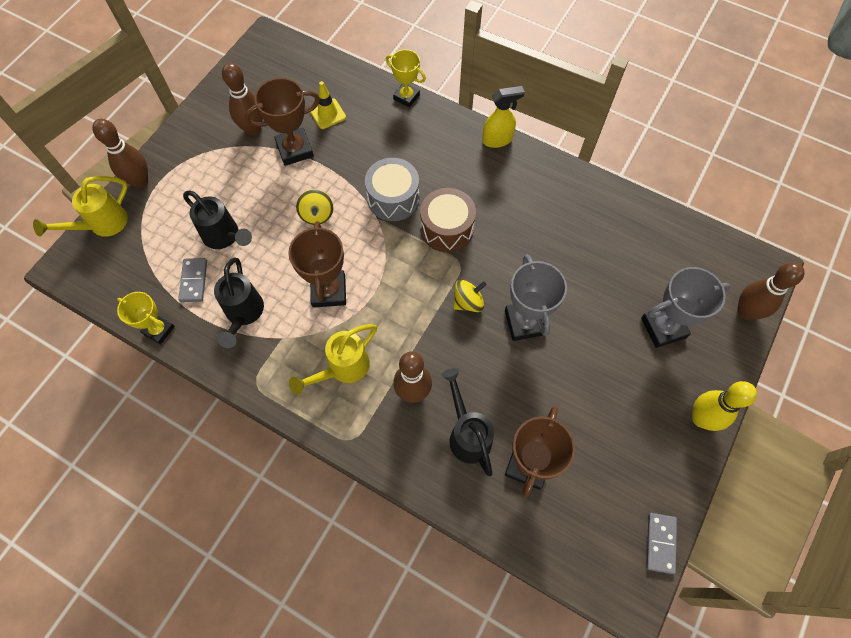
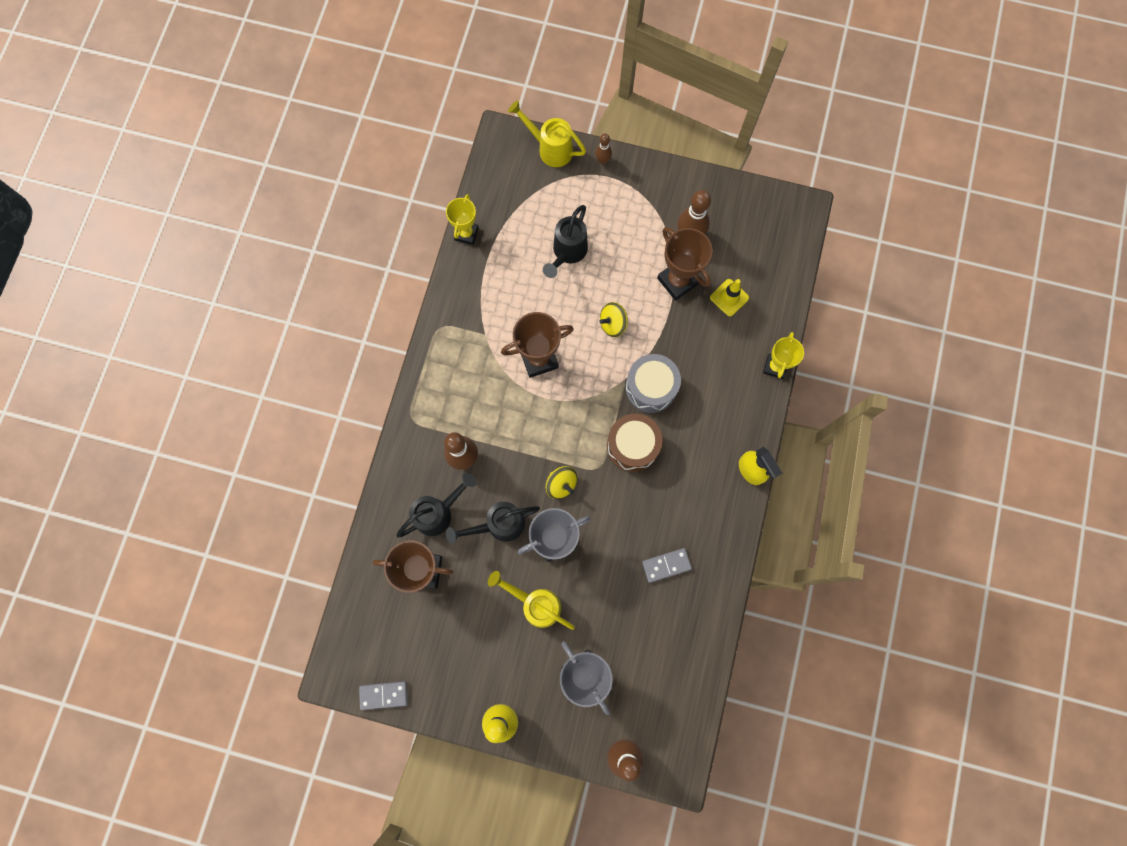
camera: 75 degrees right, 10 degrees up
brown bowling pin [92,119,148,188] -> brown bowling pin [595,134,612,165], size x0.55
grey domino [178,258,207,302] -> grey domino moved to [642,548,692,583]
black watering can [214,258,264,348] -> black watering can moved to [446,502,540,544]
yellow watering can [289,324,377,395] -> yellow watering can moved to [488,571,575,630]

